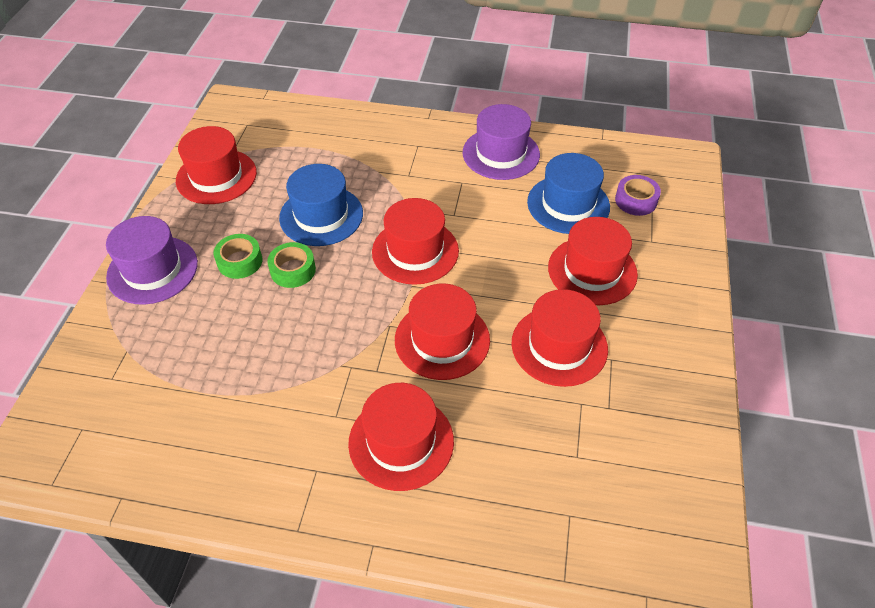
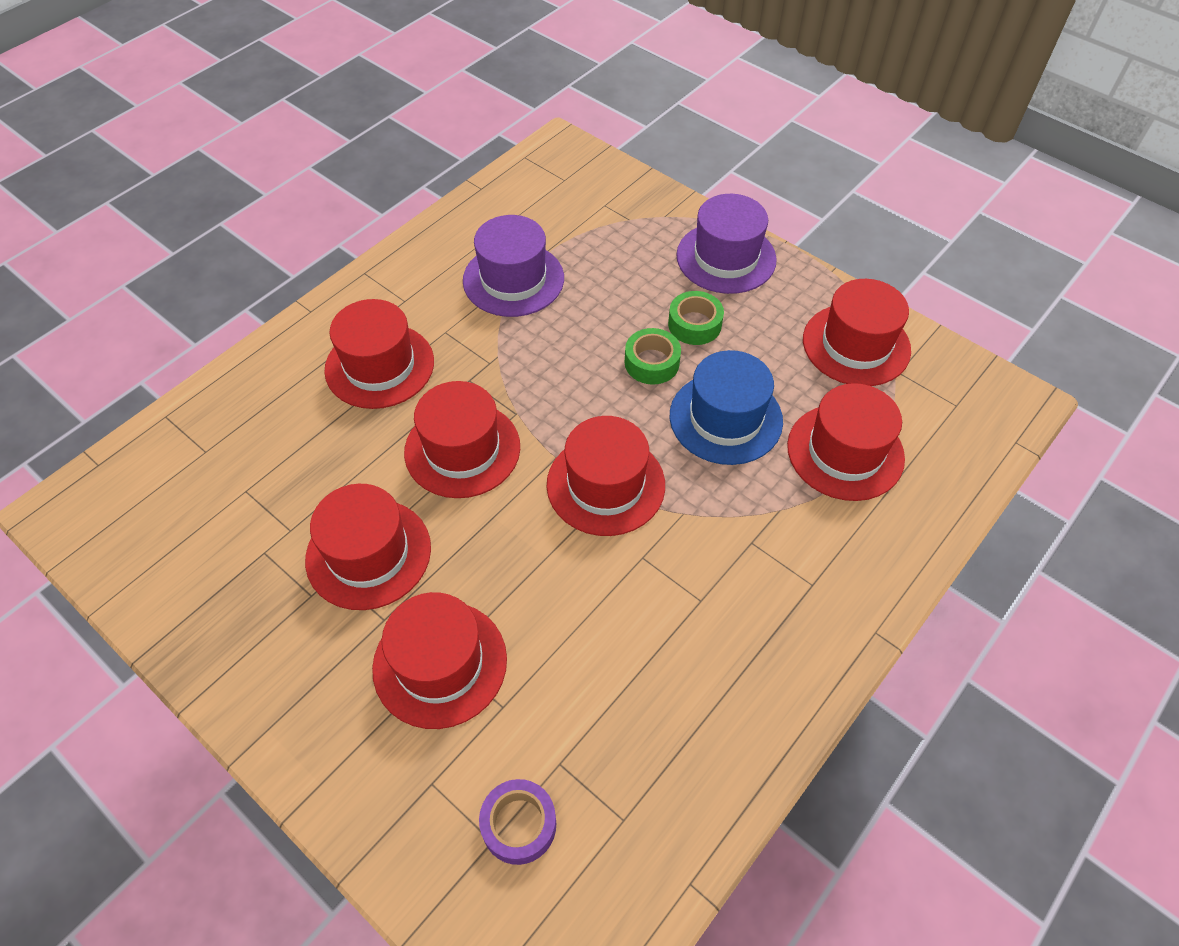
camera: 120 degrees right, 5 degrees up
purple hat [463,104,540,180] -> purple hat moved to [463,215,564,317]
blue hat [527,153,610,234] -> none
none -> red hat [787,383,905,501]

